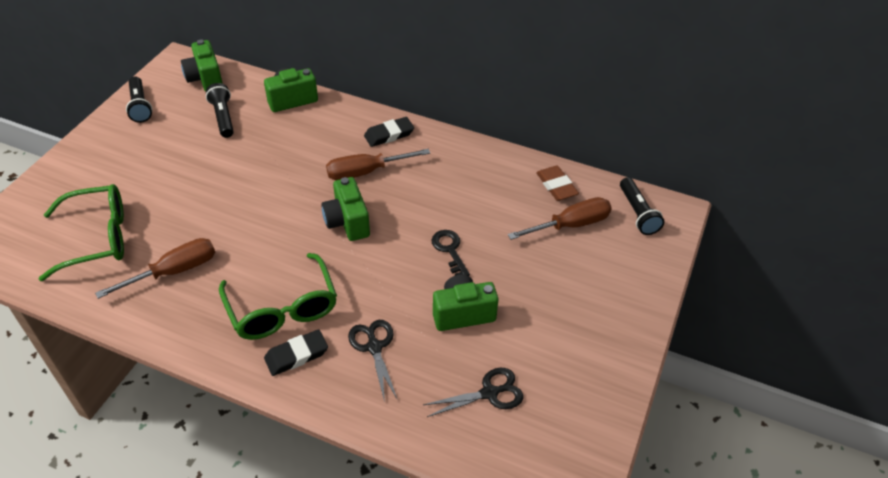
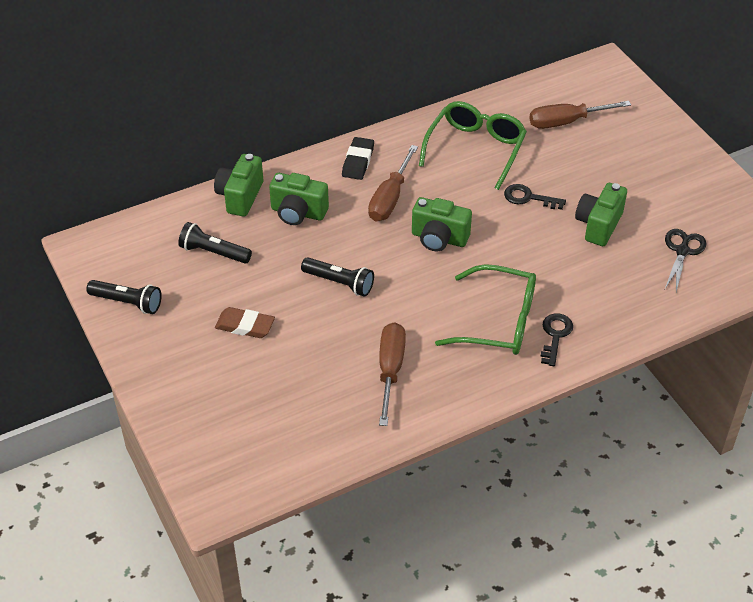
camera: 50 degrees left, 0 degrees up
green glasses [39,184,124,281] -> green glasses moved to [419,101,527,190]
green camera [181,39,223,92] -> green camera moved to [269,173,329,225]
black eraser [264,330,328,376] -> black key [540,313,573,366]
black scissors [348,320,397,402] -> none
brown screwdriver [508,197,612,240] -> brown screwdriver turned 120 degrees counterclockwise [529,101,631,129]
brown eraser [536,166,579,201] -> brown eraser moved to [215,307,275,338]
black flashlight [620,177,665,235] -> black flashlight moved to [301,257,374,297]

